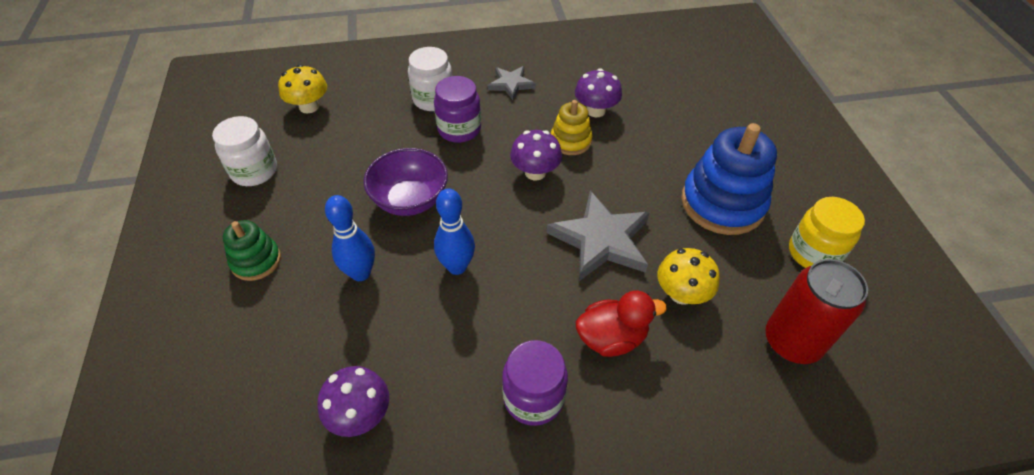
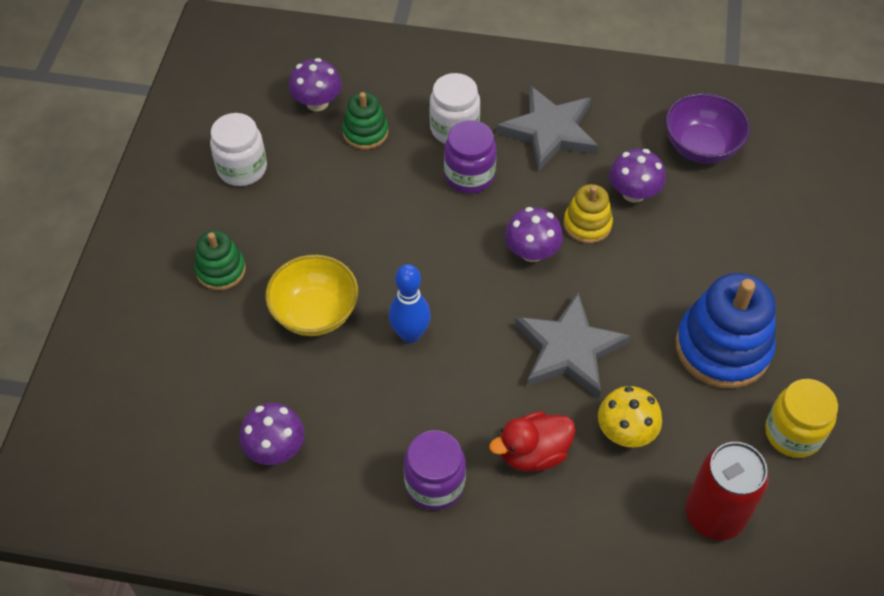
camera: 20 degrees right, 5 degrees up
yellow mushroom [278,65,327,113] -> purple mushroom [289,58,342,111]
blue bowling pin [325,195,375,281] -> yellow bowl [265,255,358,336]
purple bowl [364,148,448,216] -> purple bowl moved to [665,93,750,164]
grey star [488,66,536,100] -> grey star [497,86,598,172], size x1.77
red duck [576,290,667,357] -> red duck turned 150 degrees clockwise [489,411,575,472]
none -> green stacking toy [342,92,388,150]

